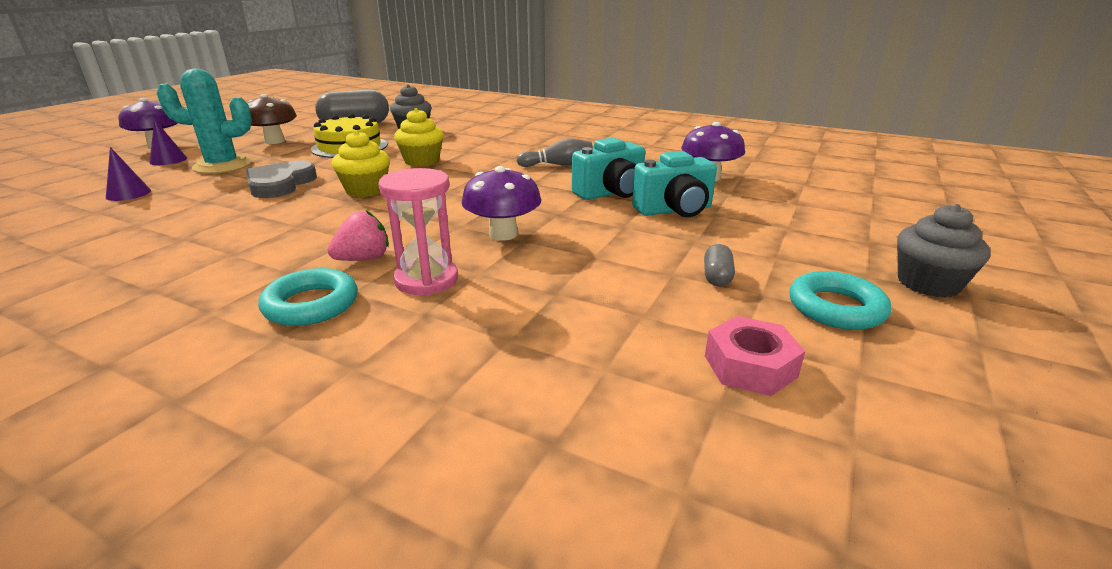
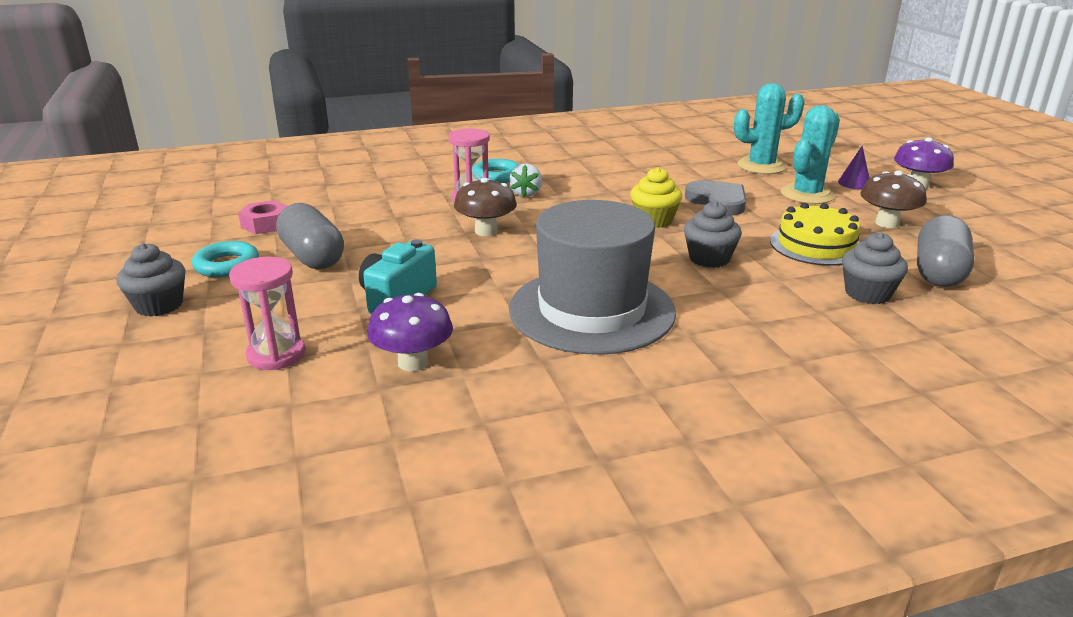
camera: 135 degrees right, 0 degrees up
purple cone [106,147,151,201] -> turquoise cactus [734,83,805,174]
pink strawberry [327,210,389,261] -> white strawberry [509,164,542,197]
yellow cupcake [394,108,444,167] -> grey cupcake [684,201,742,268]
purple mushroom [462,166,541,241] -> brown mushroom [454,178,517,236]
grey bowling pin [517,138,593,167] -> grey hat [509,200,676,355]
turquoise camera [572,137,645,200] -> none
grey capsule [704,244,735,287] -> grey capsule [276,203,344,269], size x2.28
none -> pink hourglass [229,257,305,370]

